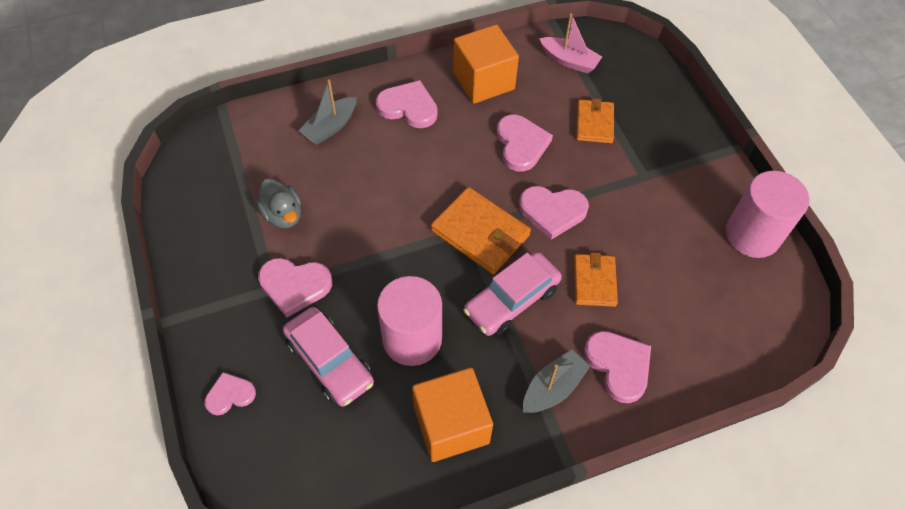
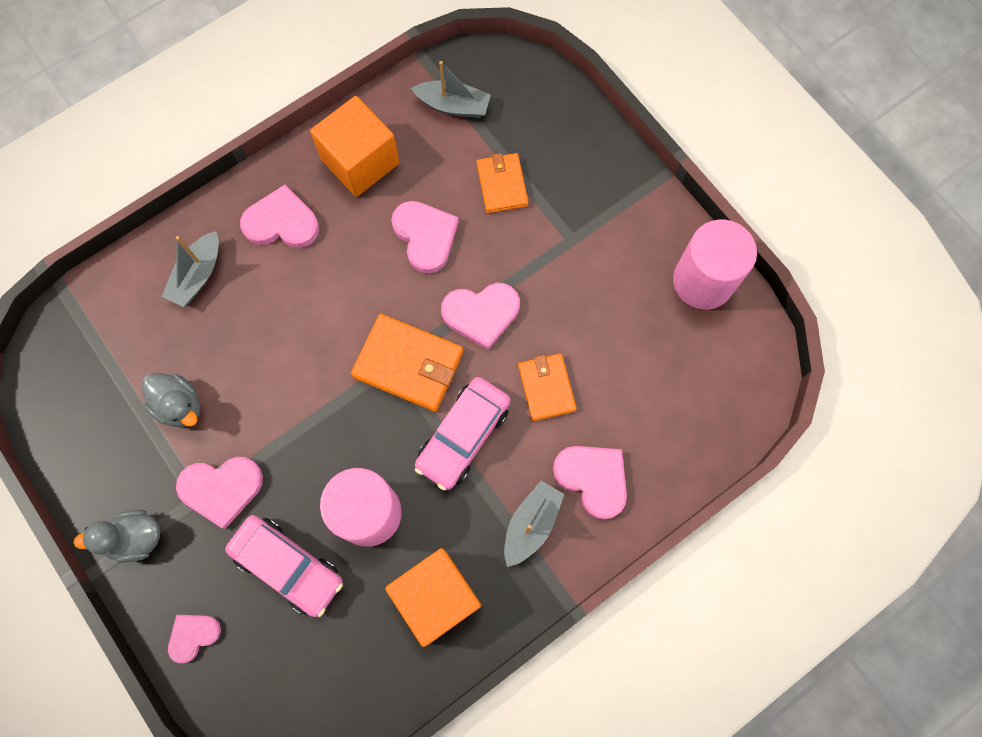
camera: 15 degrees left, 15 degrees up
pink boat [539,13,602,74] -> grey boat [411,61,491,118]
none -> grey duck [73,510,160,563]

